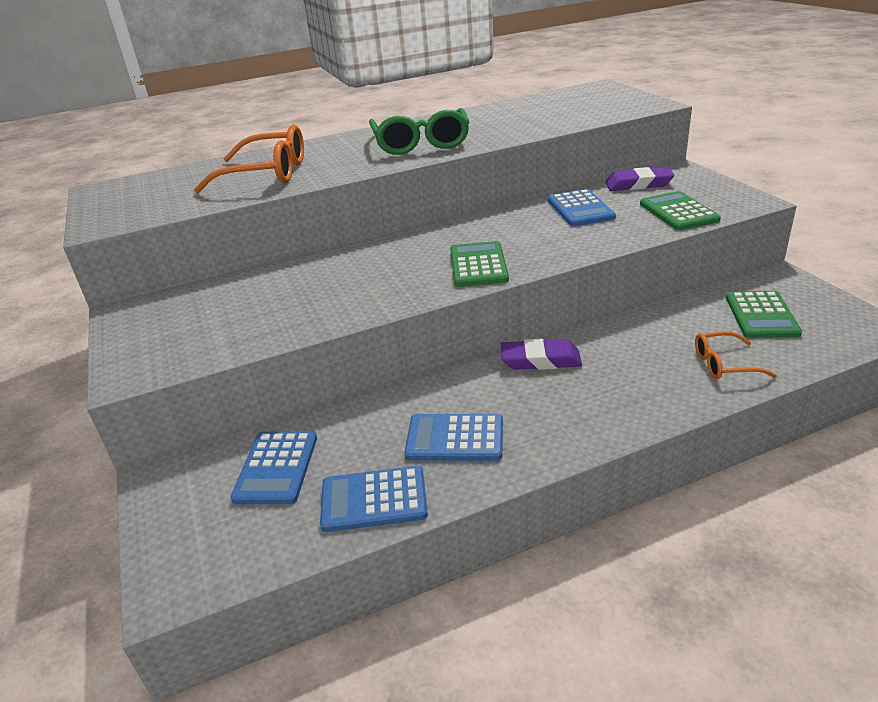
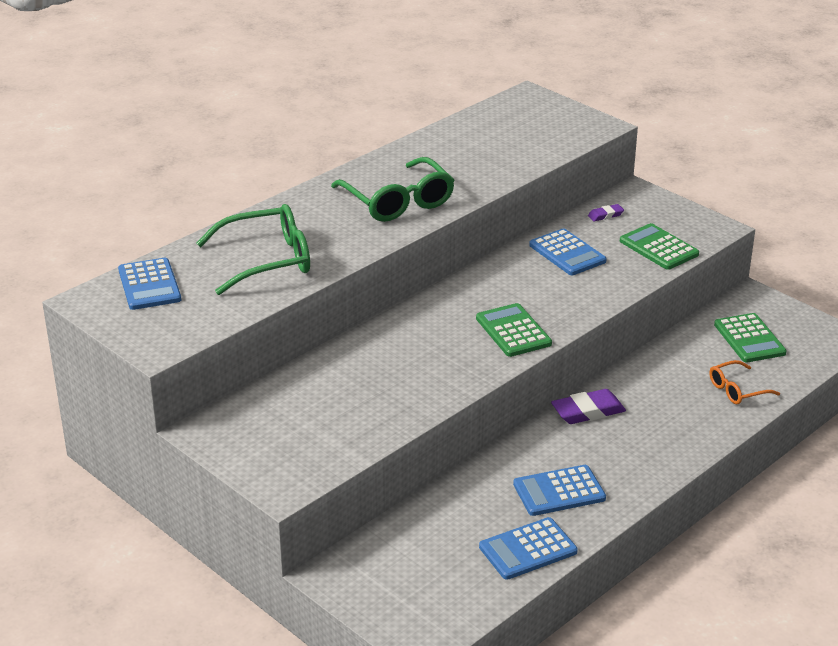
camera: 25 degrees left, 0 degrees up
orange glasses [194,124,304,193] -> green glasses [196,204,310,295]
blue calculator [231,431,317,504] -> blue calculator moved to [118,258,181,310]
purple eraser [605,167,674,191] -> purple eraser [588,204,624,221], size x0.54

